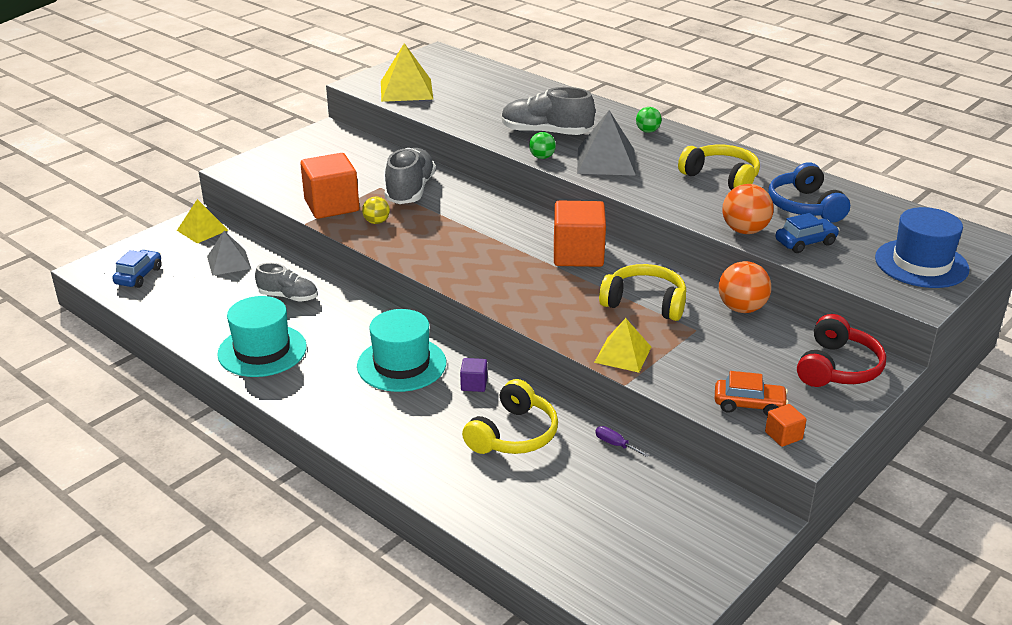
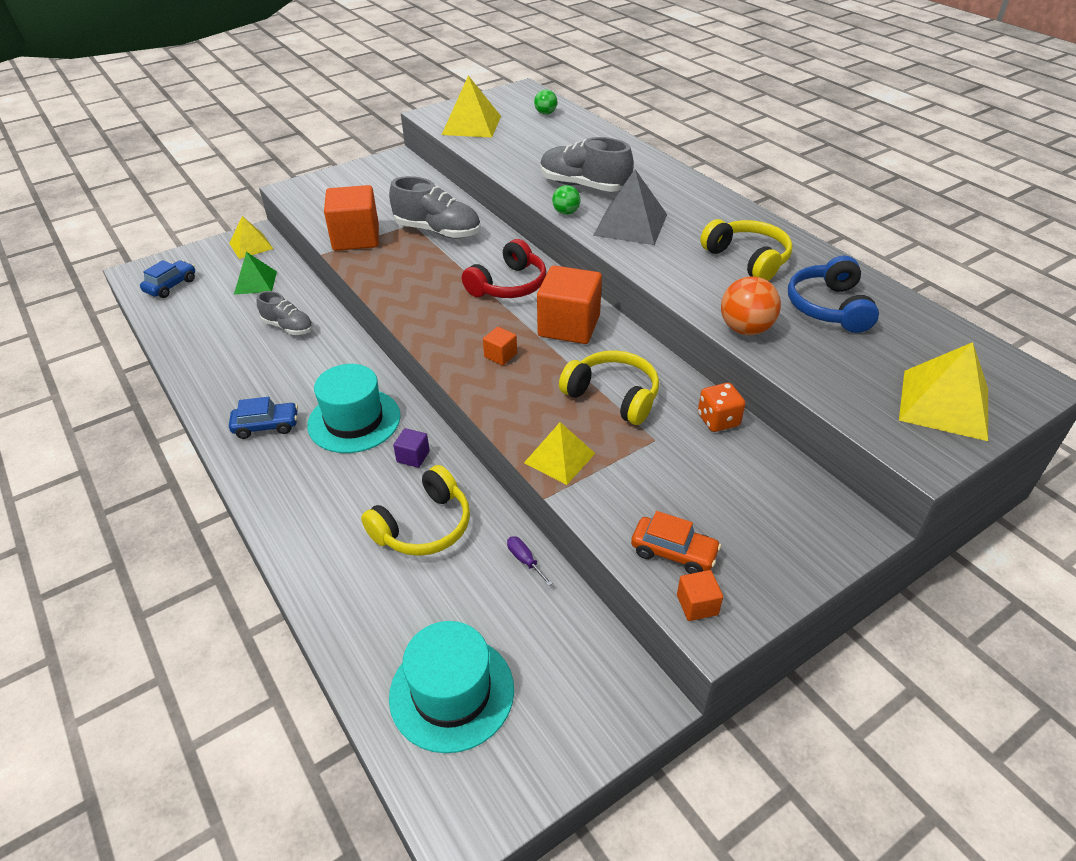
camera: 15 degrees right, 10 degrees up
grey pyramid [207,231,251,276] -> green pyramid [234,252,277,294]
turquoise hat [217,296,307,377] -> turquoise hat moved to [389,621,514,753]
yellow ball [362,197,390,224] -> none
grey shoe [384,148,436,204] -> grey shoe turned 90 degrees clockwise [389,176,481,238]
green ball [636,107,662,133] -> green ball moved to [534,90,557,115]
orange ball [719,261,771,313] -> orange dice [698,383,745,432]
blue car [775,213,840,253] -> blue car moved to [229,397,298,439]
red headphones [797,314,886,387] -> red headphones moved to [462,239,546,298]
blue hat [875,207,970,288] -> yellow pyramid [899,342,988,441]
none -> orange cube [483,327,517,365]

